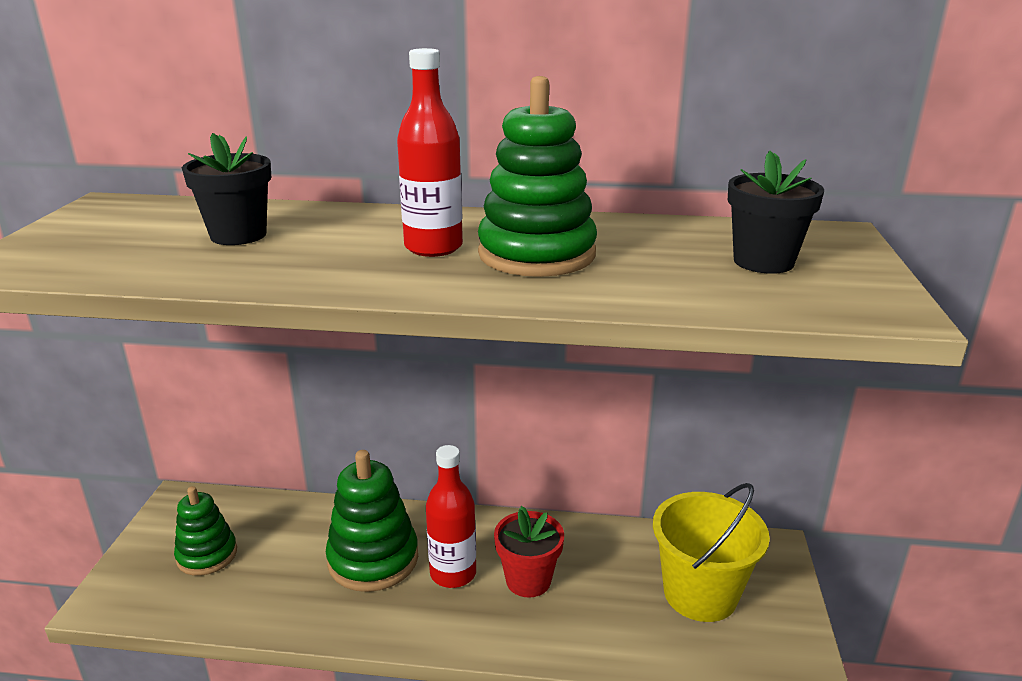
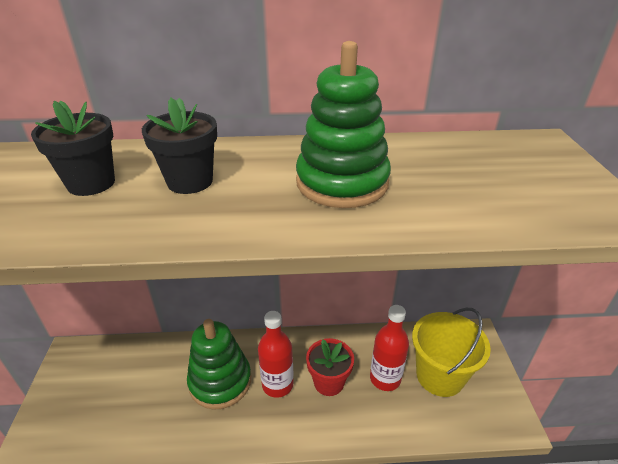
camera: 10 degrees left, 10 degrees up
green stacking toy [174,486,237,576] -> none
red bottle [397,48,463,257] -> red bottle moved to [370,305,409,391]
black flower pot [728,151,824,274] -> black flower pot moved to [142,98,217,194]

